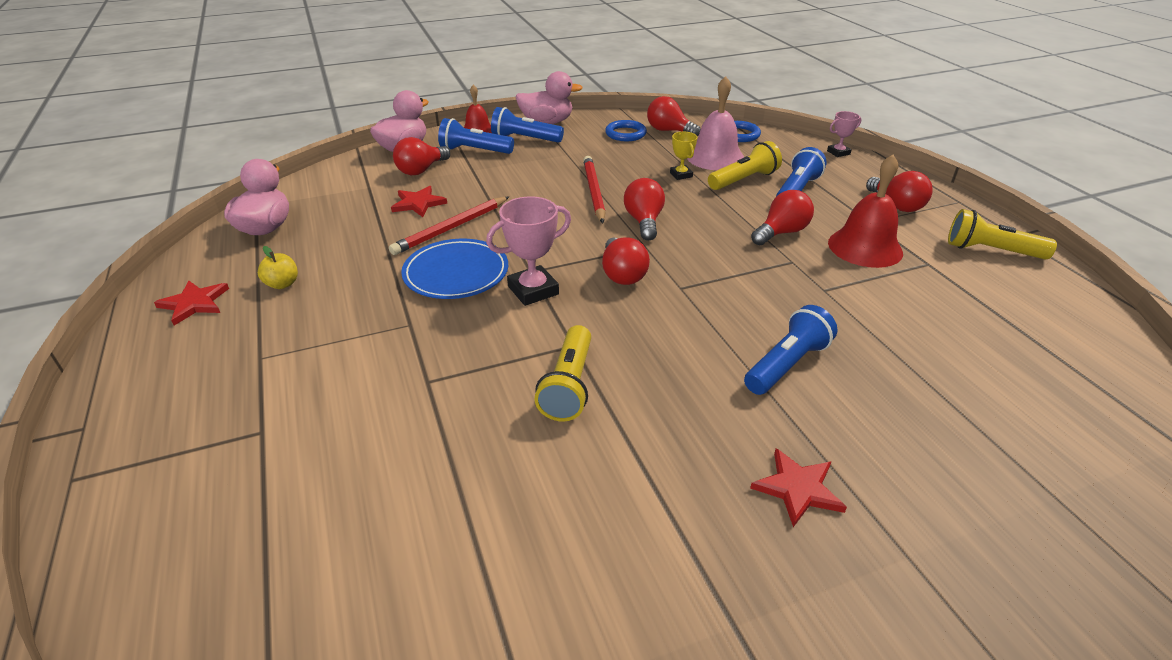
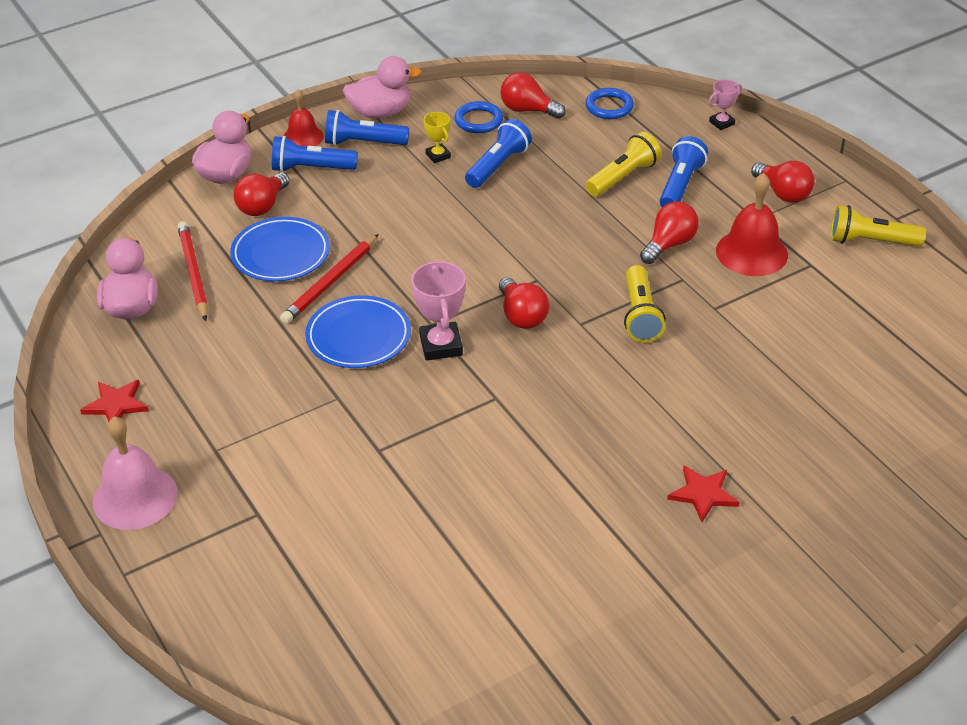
camera: 10 degrees left, 5 degrees up
yellow apple [258,246,298,289] -> none
red star [391,186,447,217] -> blue plate [230,217,330,281]
pink trophy [486,196,571,306] -> pink trophy turned 60 degrees counterclockwise [411,260,466,361]
yellow flashlight [534,325,591,422] -> yellow flashlight moved to [624,265,666,342]
red pencil [583,156,606,223] -> red pencil moved to [178,221,208,321]
red light bulb [624,178,665,241] -> none
yellow trophy [670,132,697,180] -> yellow trophy moved to [424,112,451,163]
pink bell [687,76,744,170] -> pink bell moved to [93,416,178,530]
blue flashlight [744,305,838,395] -> blue flashlight moved to [465,119,532,188]

